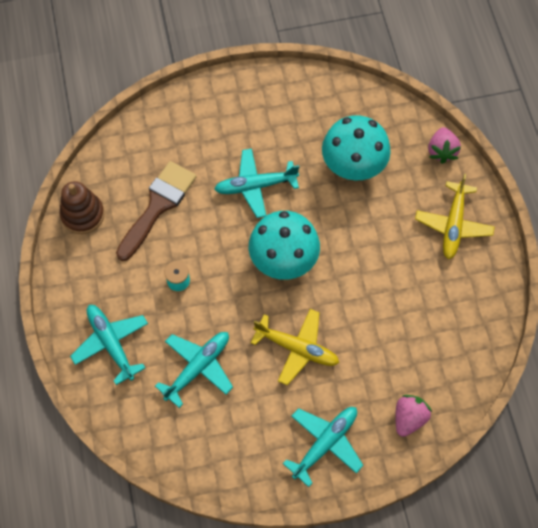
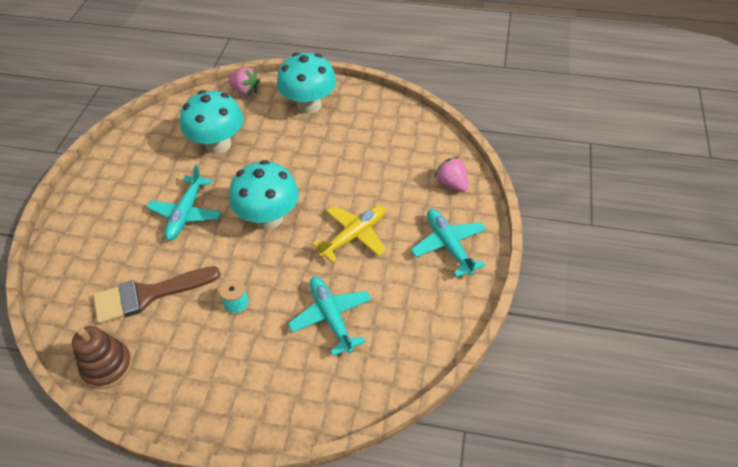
camera: 65 degrees left, 15 degrees down
turquoise plane [70,305,148,385] -> none
brown brush [116,161,197,261] -> brown brush turned 75 degrees counterclockwise [93,266,221,324]
yellow plane [415,174,495,259] -> turquoise mushroom [277,52,336,114]

